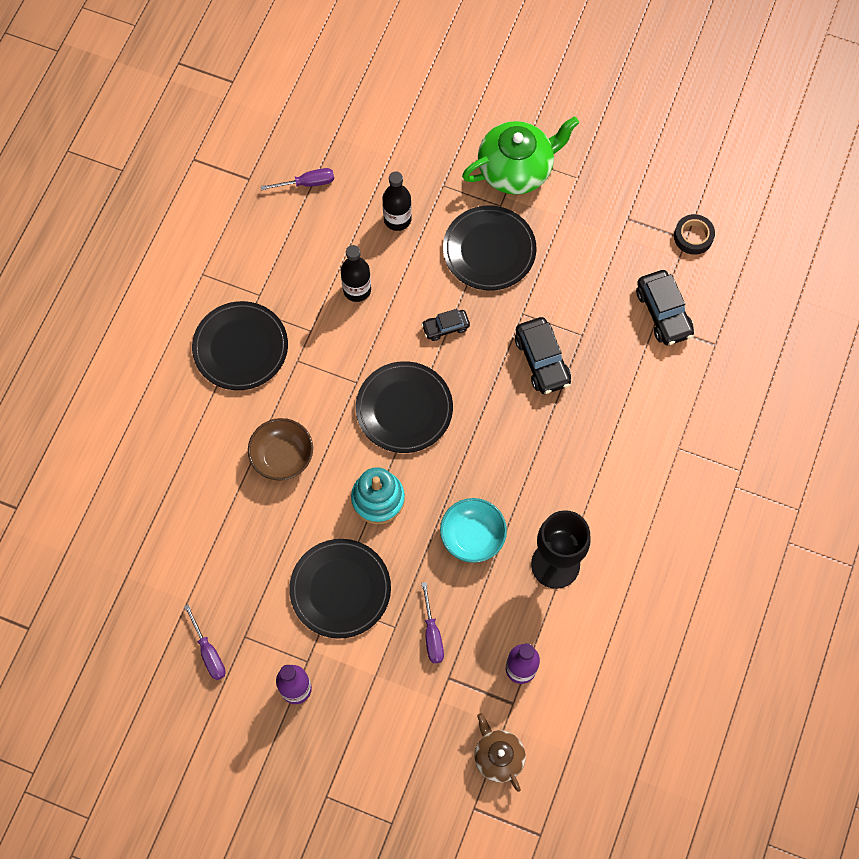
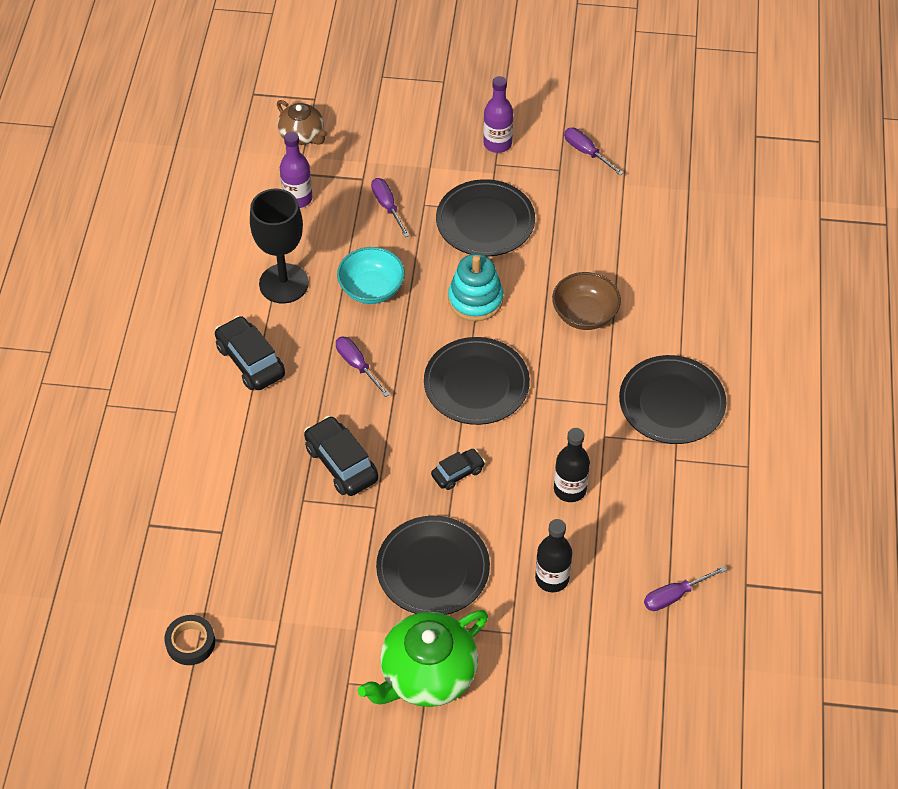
camera: 165 degrees right, 15 degrees down
black car [636,270,694,345] -> black car moved to [215,316,285,390]
none -> purple screwdriver [336,337,390,397]

